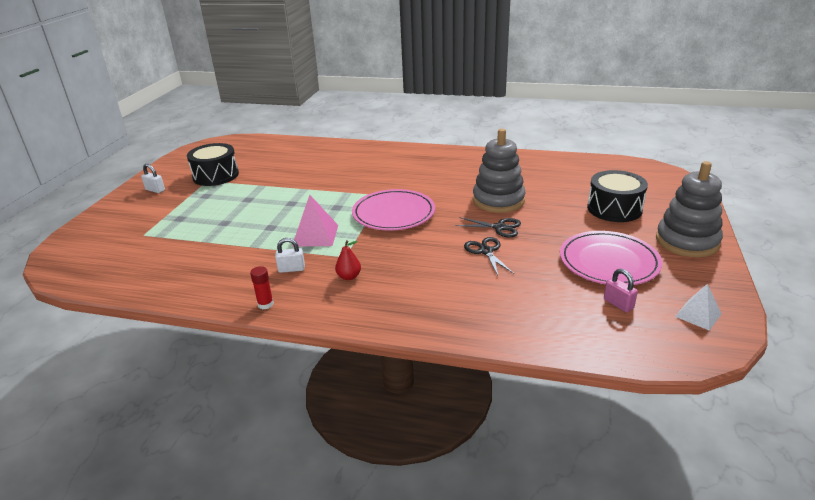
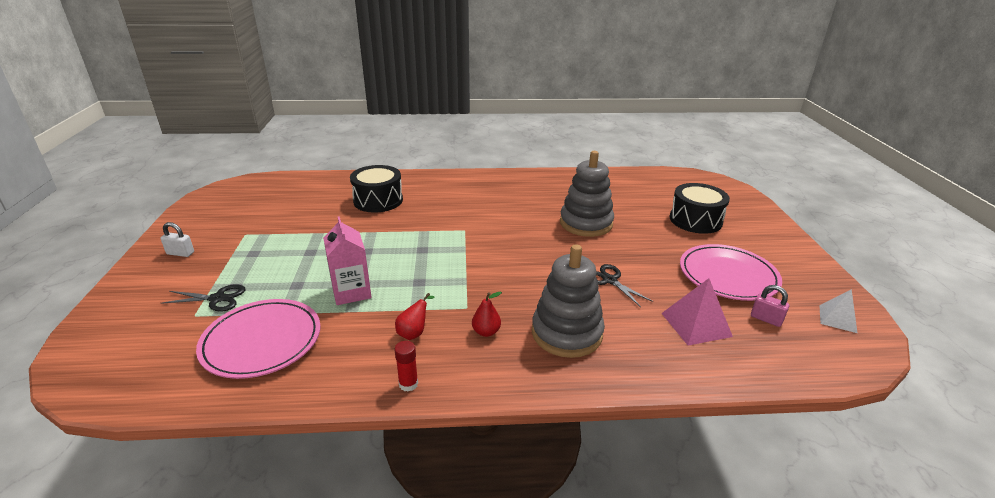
camera: 20 degrees left, 0 degrees up
black drum [187,143,239,186] -> black drum moved to [350,165,403,213]
white padlock [275,238,305,273] -> red pear [395,293,435,340]
pink pyramid [292,195,338,247] -> pink pyramid moved to [661,278,733,345]
pink plate [352,189,435,231] -> pink plate moved to [196,299,321,379]
black scissors [456,217,521,237] -> black scissors moved to [161,284,246,311]
grey stacking toy [656,161,723,257] -> grey stacking toy moved to [532,244,605,358]
none -> pink carton [323,216,372,305]

